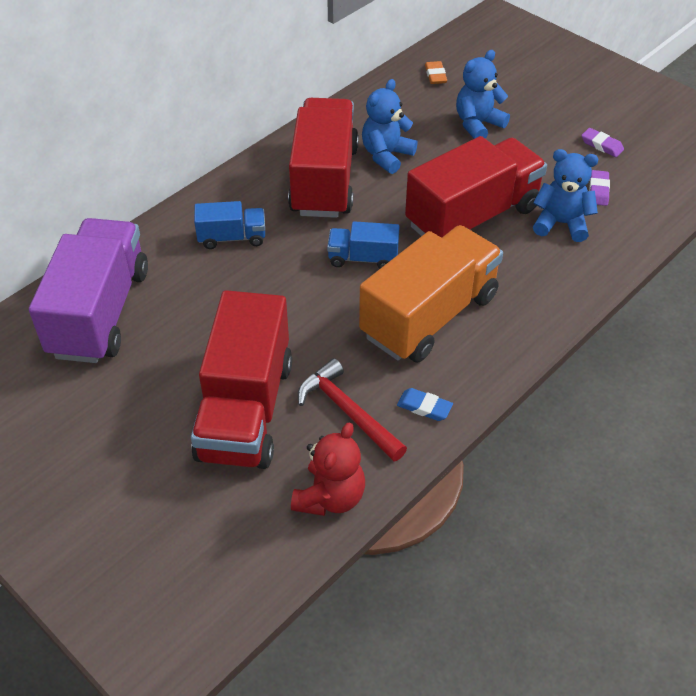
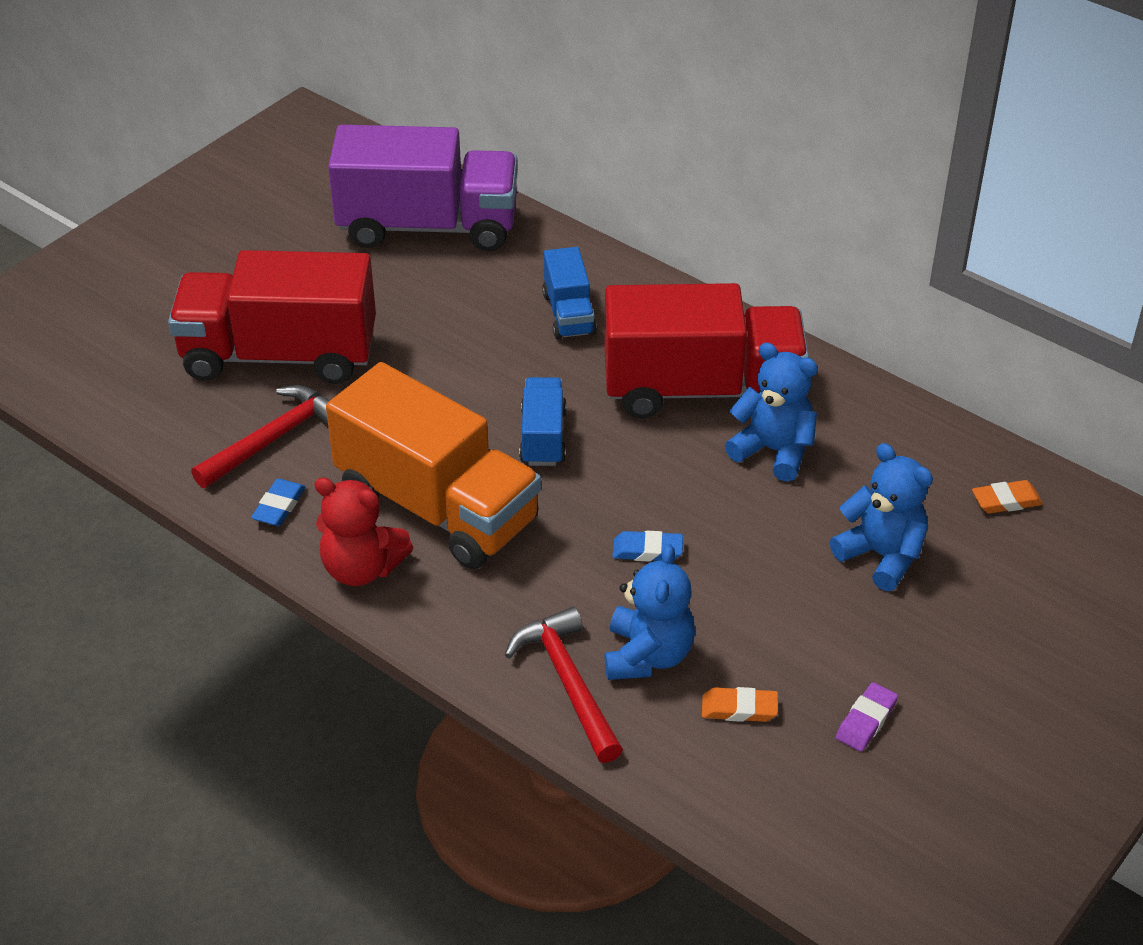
camera: 85 degrees right, 5 degrees down
red teddy bear [291,422,365,516] -> red teddy bear moved to [314,477,413,586]
red truck [405,136,547,238] -> blue eraser [612,531,683,562]
purple eraser [589,170,610,206] -> orange eraser [702,687,778,722]
none -> red hammer [505,607,623,763]

